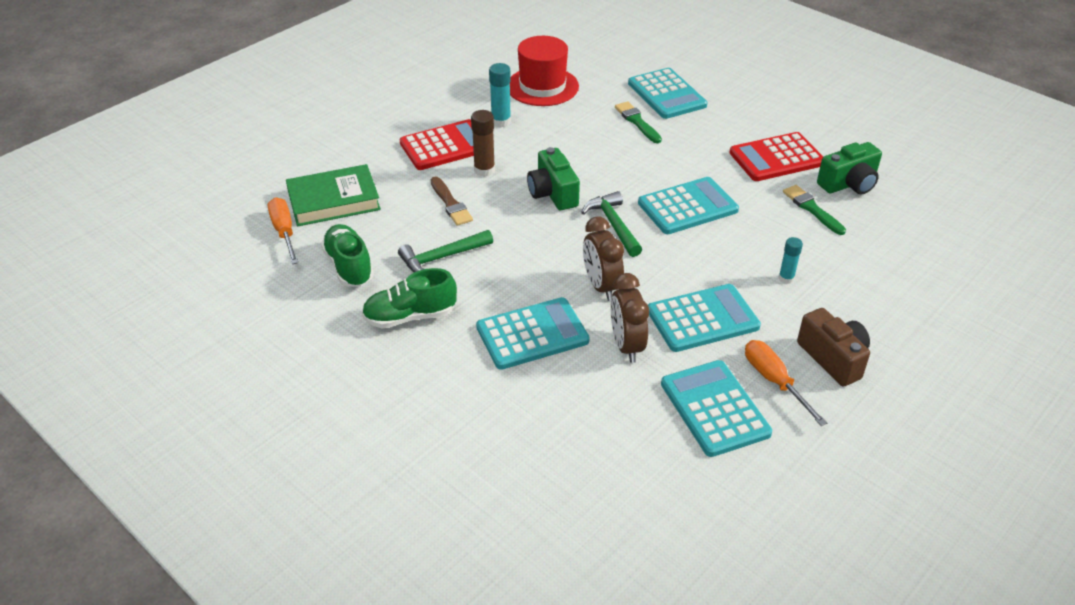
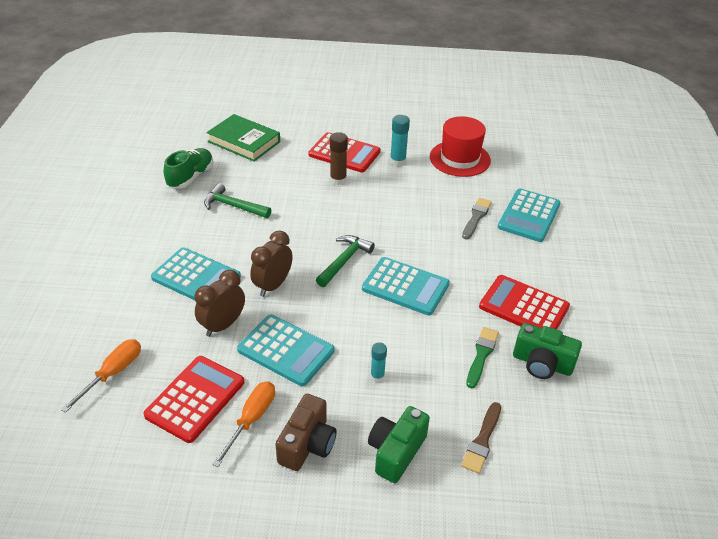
camera: 50 degrees right, 0 degrees up
orange screwdriver [268,197,298,264] -> orange screwdriver moved to [61,339,141,413]
green shoe [362,268,457,328] -> none
brown brush [431,176,473,226] -> brown brush moved to [461,402,501,474]
green camera [527,147,580,210] -> green camera moved to [368,406,430,483]
green brush [615,101,662,143] -> grey brush [462,198,492,239]
turquoise calculator [661,360,772,457] -> red calculator [143,356,244,443]

